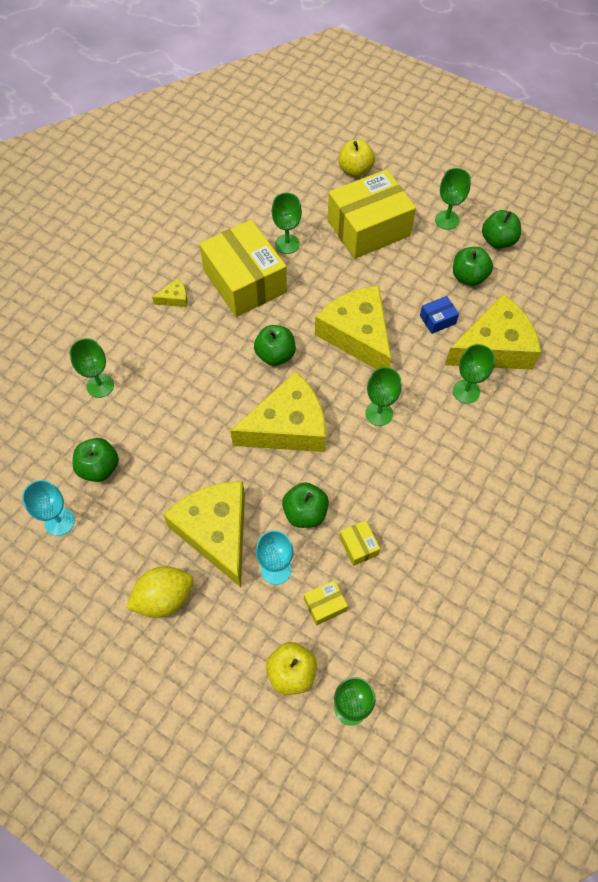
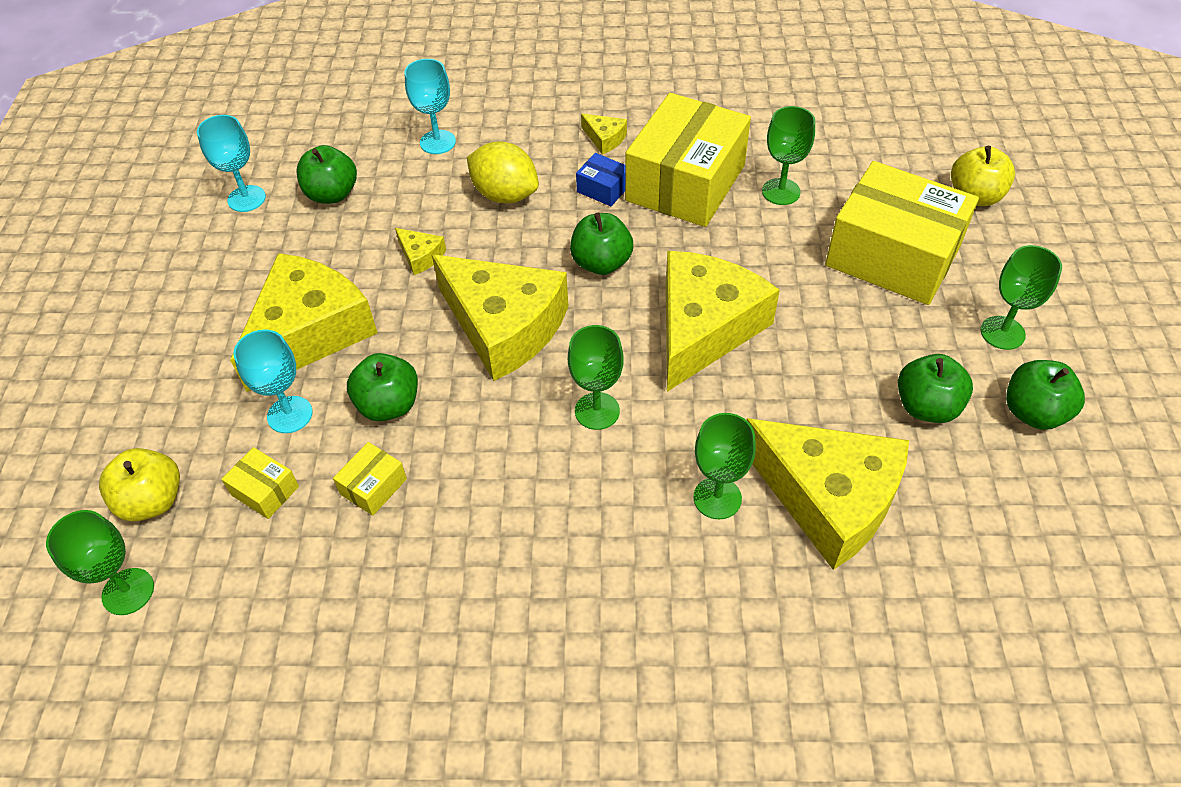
camera: 60 degrees right, 10 degrees down
green goblet [69,338,114,398] -> turquoise goblet [404,59,456,154]
yellow lemon [126,566,193,618] -> yellow lemon moved to [467,141,539,203]
blue box [420,296,459,334] -> blue box moved to [576,153,625,206]
none -> yellow cheese [395,228,446,275]

